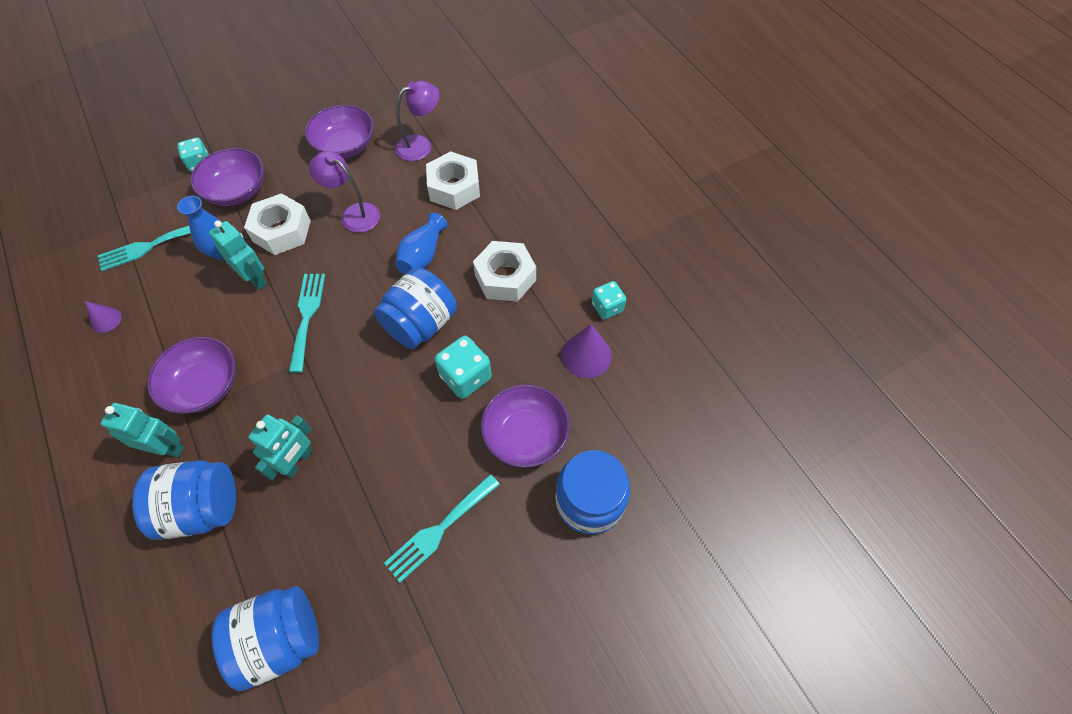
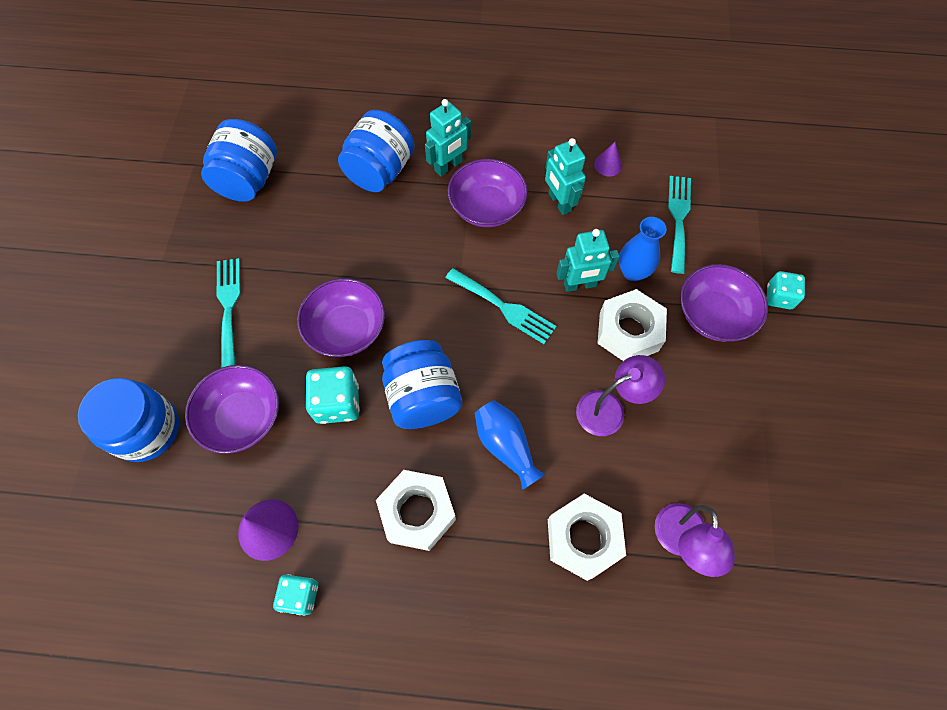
camera: 125 degrees right, 5 degrees up
turquoise robot [248,414,312,480] -> turquoise robot moved to [545,138,586,215]
purple bowl [305,105,374,159] -> purple bowl moved to [297,278,385,357]

